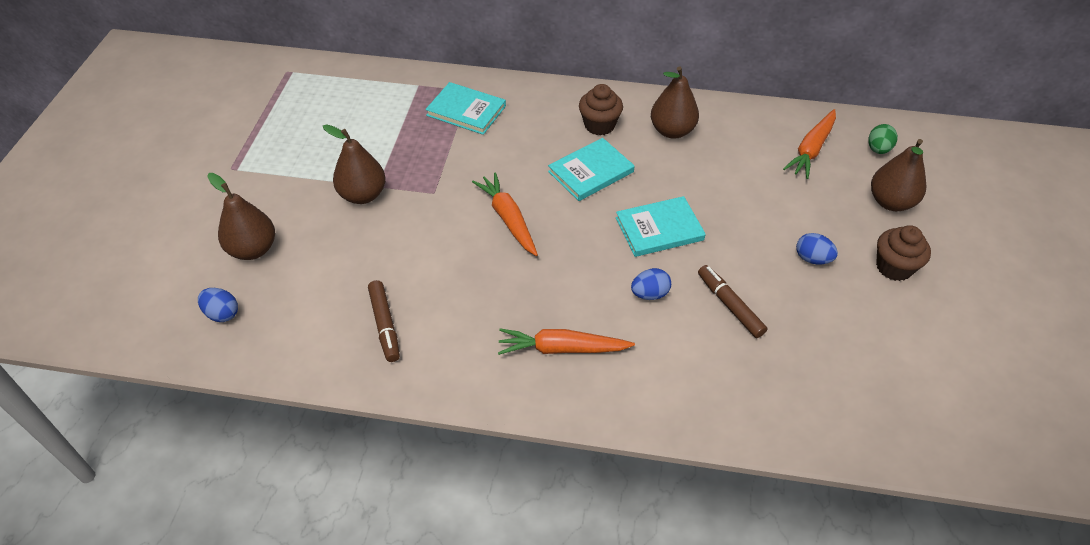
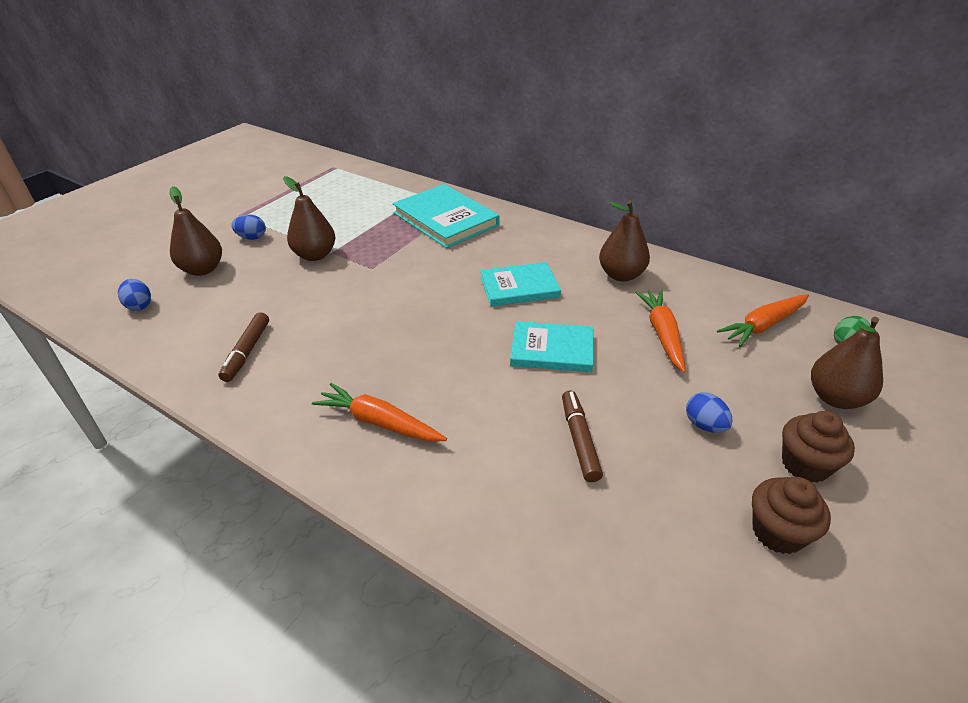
camera: 25 degrees right, 10 degrees down
turquoise book [425,82,506,135] -> turquoise book [393,184,500,248], size x1.50
orange carrot [472,172,538,256] -> orange carrot moved to [635,290,686,372]
brown cupcake [579,84,623,136] -> brown cupcake moved to [752,477,831,554]
blue egg [631,268,671,300] -> blue egg moved to [231,214,266,240]

